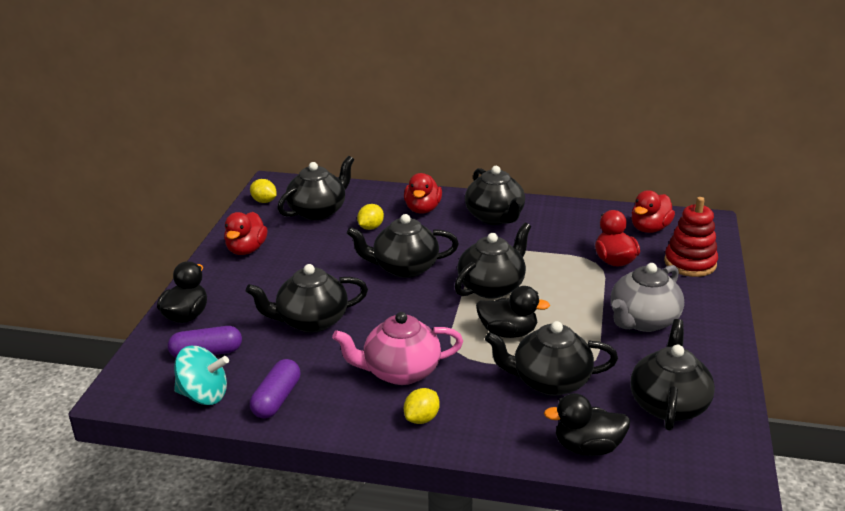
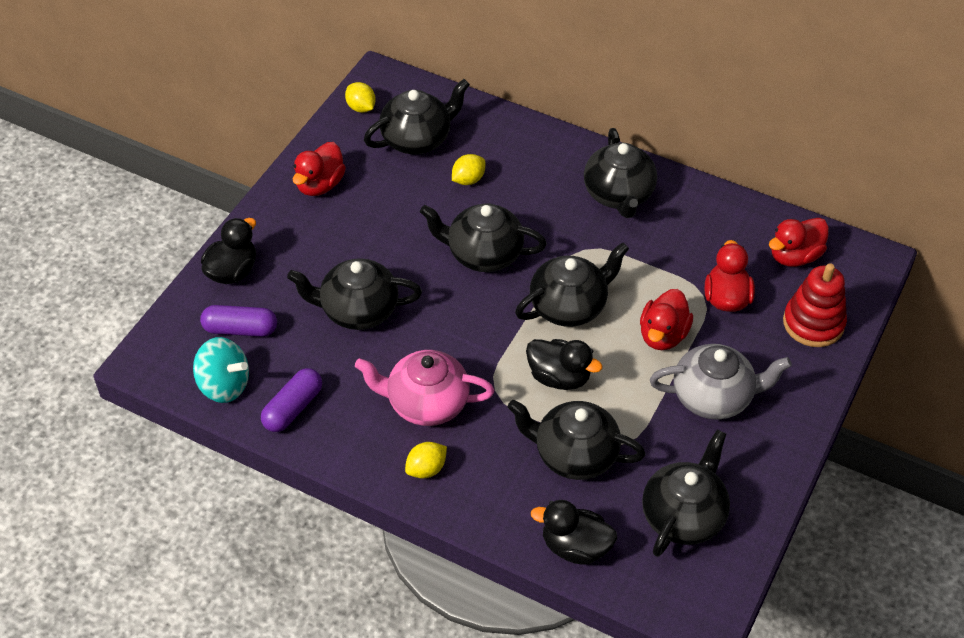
camera: 15 degrees right, 20 degrees up
red duck [404,173,442,214] -> red duck moved to [640,289,693,350]
grey teapot [611,263,684,332] -> grey teapot turned 150 degrees counterclockwise [650,344,792,420]

